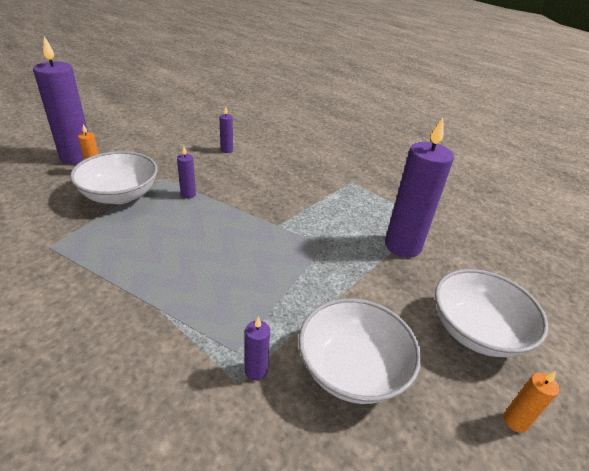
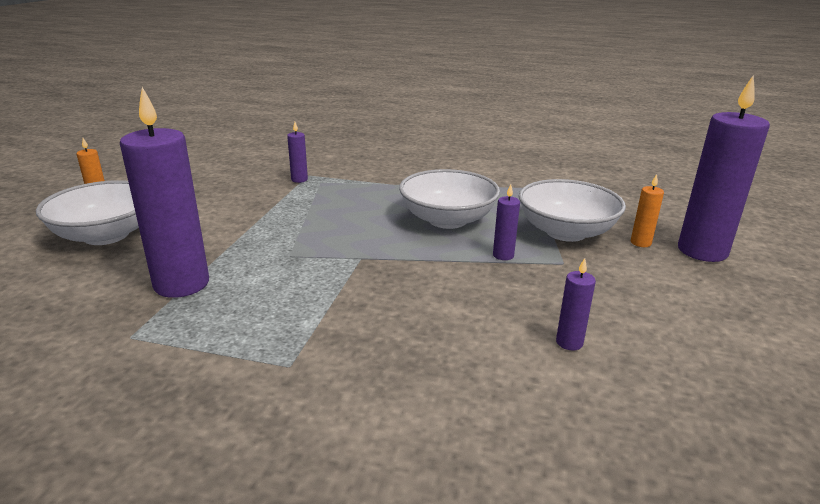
camera: 155 degrees right, 10 degrees down
white bowl [298,298,421,404] -> white bowl moved to [399,169,500,229]

